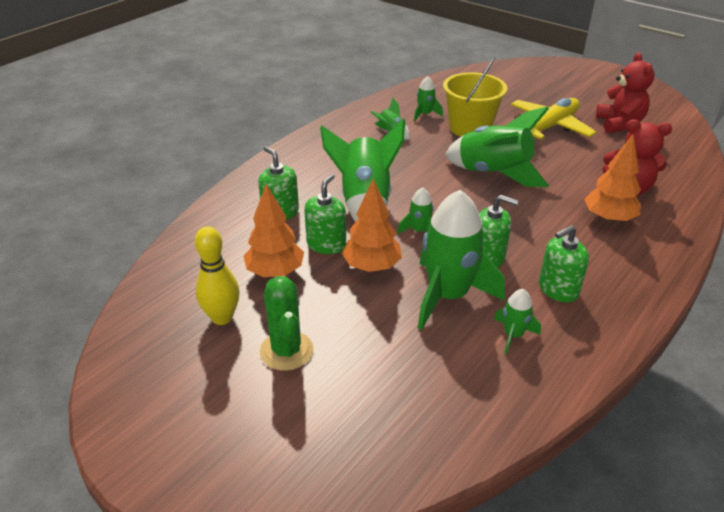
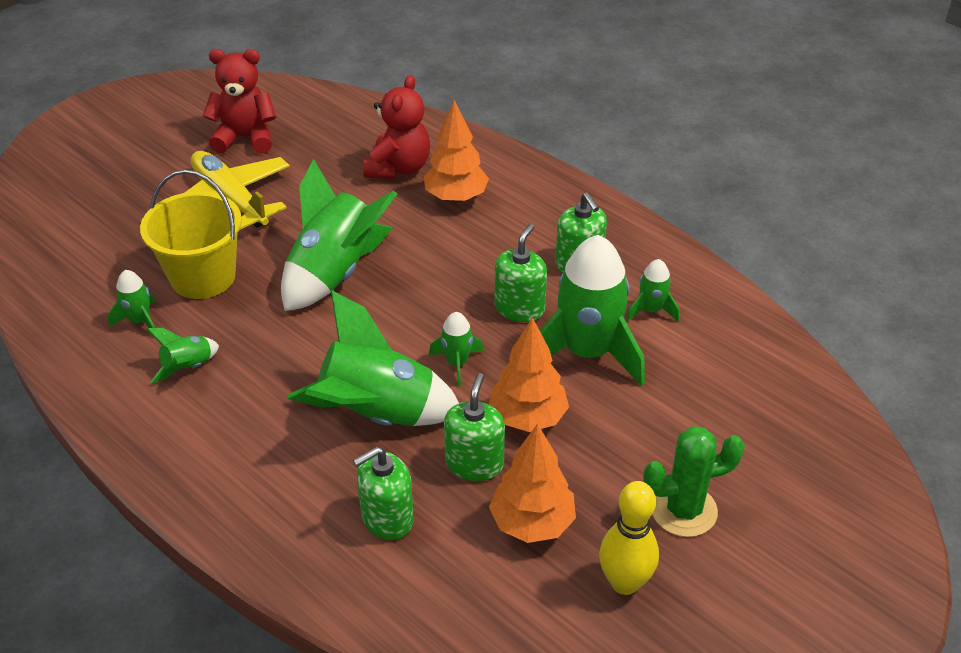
camera: 85 degrees left, 5 degrees up
green soap dispenser [304,174,346,254] -> green soap dispenser turned 75 degrees clockwise [444,373,505,481]

